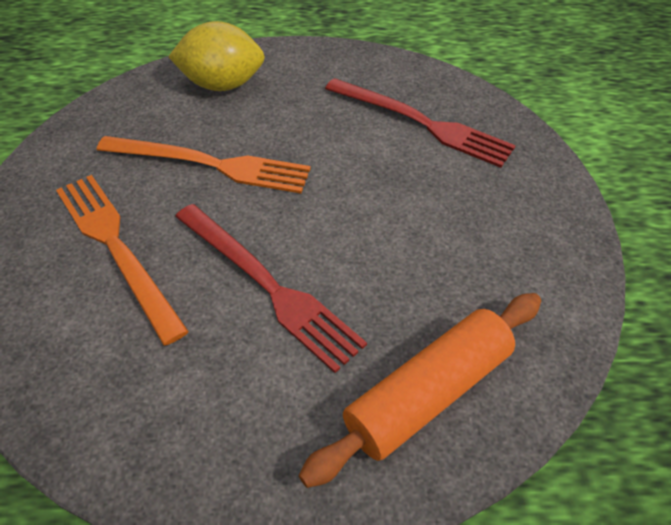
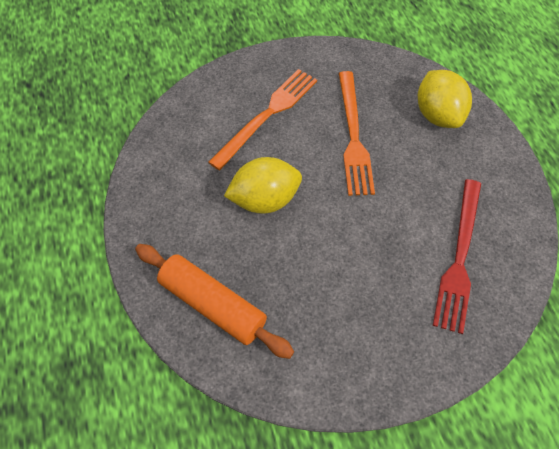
camera: 75 degrees right, 10 degrees up
red fork [175,204,367,373] -> yellow lemon [224,157,302,214]

